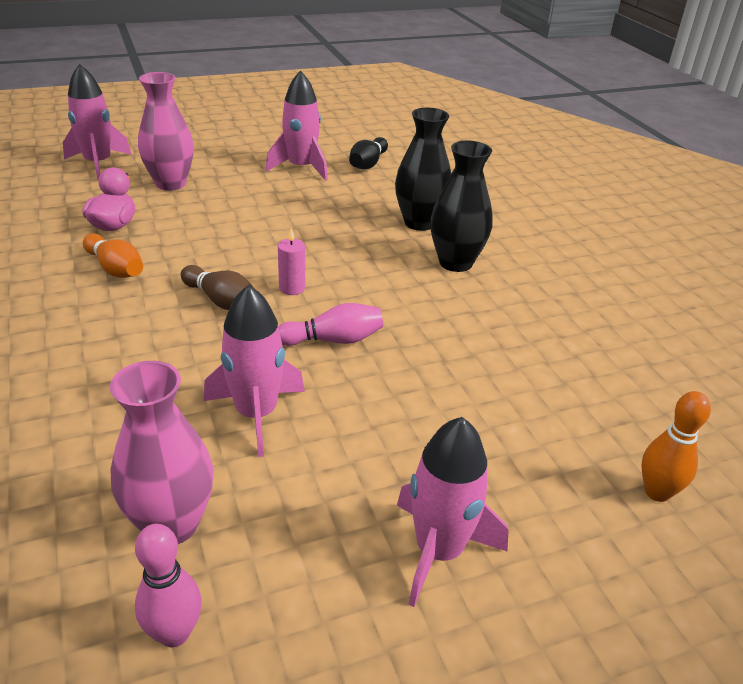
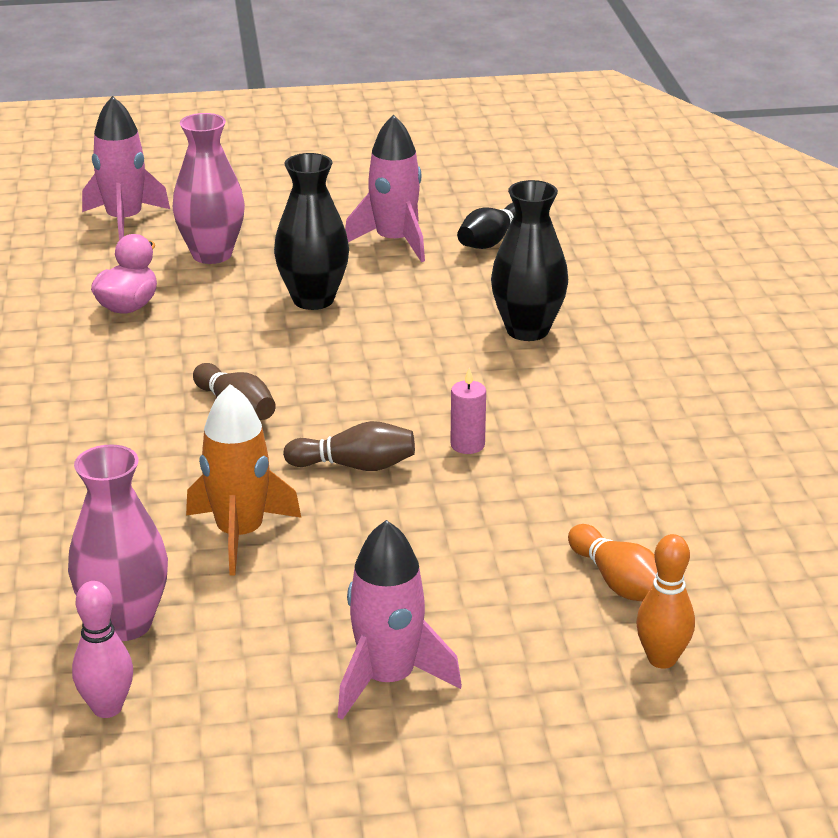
camera: 15 degrees right, 5 degrees down
orange bowling pin [83,233,143,278] -> orange bowling pin moved to [568,524,657,601]
pink rocket [204,285,305,457] -> orange rocket [186,384,301,575]
pink candle [278,228,305,295] -> pink candle moved to [451,368,486,454]
pink bowling pin [279,303,383,346] -> brown bowling pin [283,421,415,471]
black vase [431,141,493,272] -> black vase moved to [274,153,349,310]

